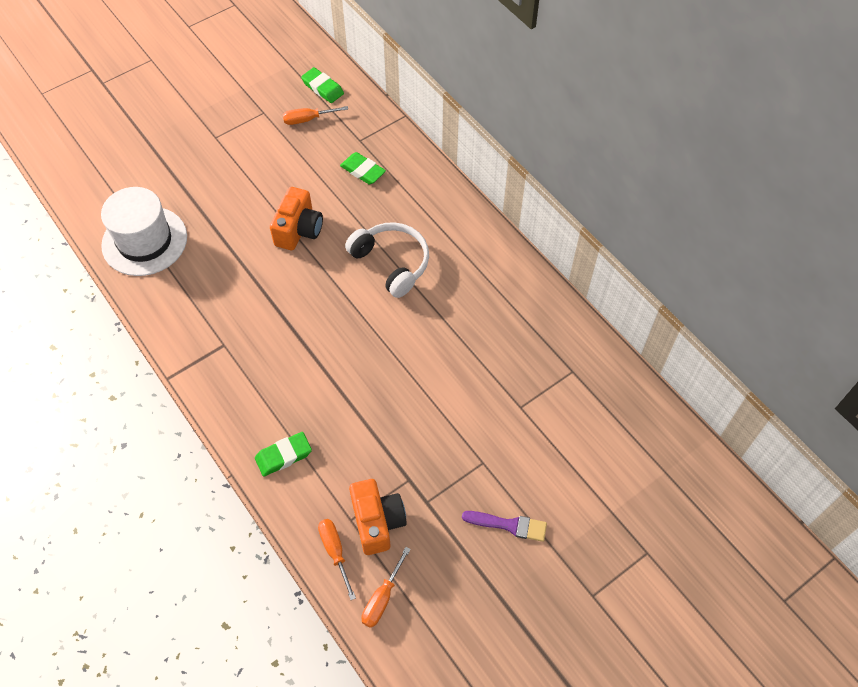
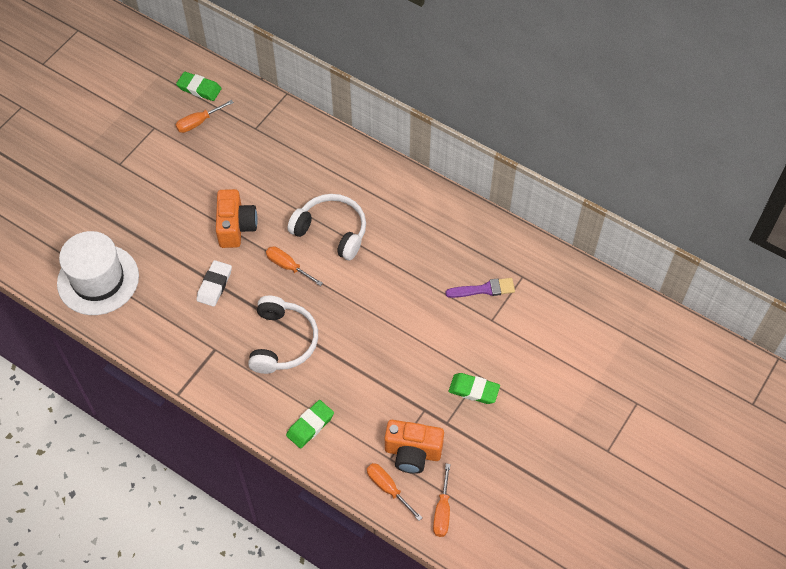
camera: 20 degrees left, 0 degrees up
green eraser [340,152,386,185] -> green eraser moved to [448,373,500,404]
orange camera [349,479,407,555] -> orange camera turned 135 degrees clockwise [385,420,444,474]
purple brush [462,511,547,542] -> purple brush moved to [445,278,515,298]
none -> white eraser [196,260,232,307]
none -> white headphones [248,296,318,374]
none -> orange screwdriver [266,246,323,286]

